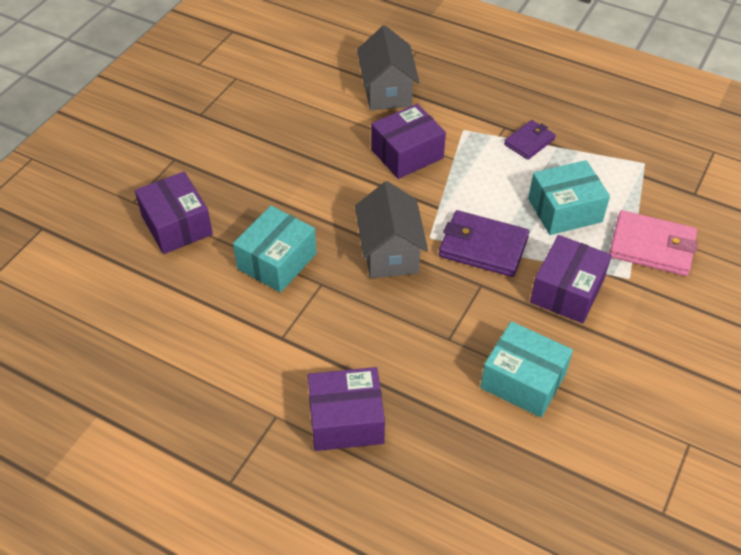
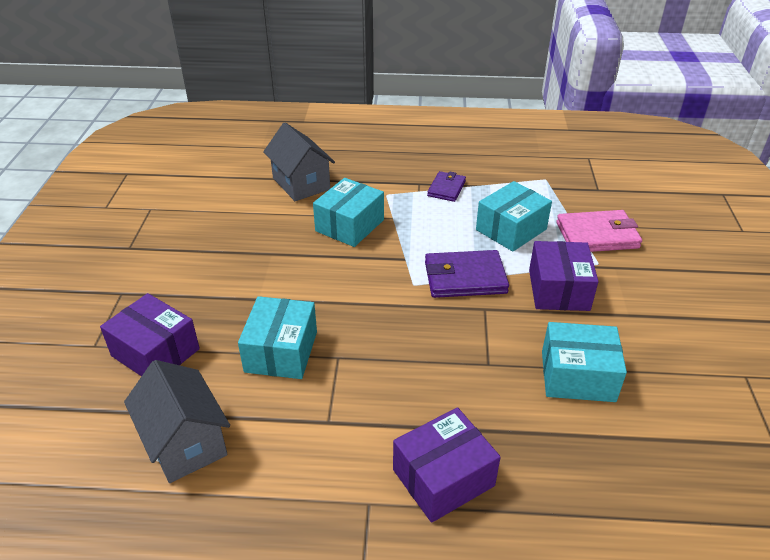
camera: 25 degrees left, 10 degrees down
grey house [355,181,428,278] -> grey house moved to [124,360,230,483]
purple box [371,104,446,179] -> turquoise box [313,178,384,247]

